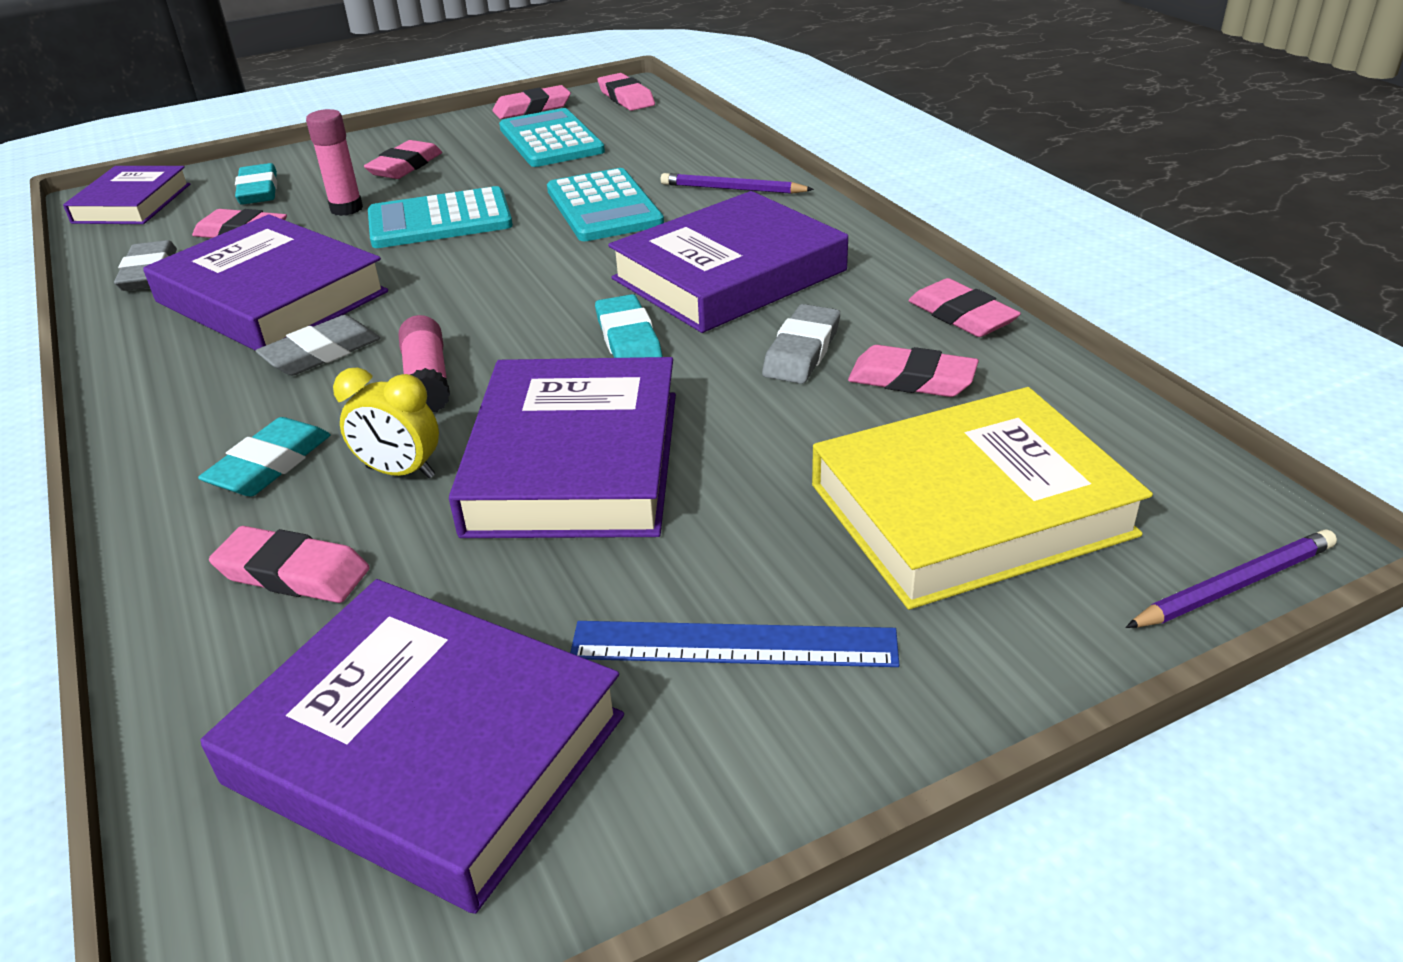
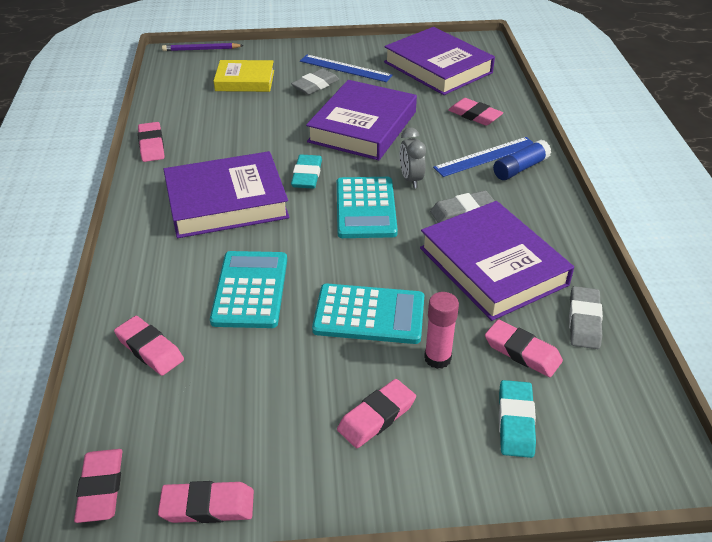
camera: 160 degrees left, 5 degrees up
purple book [63,166,190,224] -> none
turquoise eraser [198,417,331,497] -> blue ruler [433,137,534,177]
yellow clock [333,368,439,478] -> none
pink glue stick [399,315,450,412] -> grey clock [400,127,426,188]
turquoise calculator [499,108,605,167] -> turquoise calculator moved to [337,177,398,238]
purple pencil [661,173,814,194] -> none
grey eraser [762,304,840,384] -> grey eraser moved to [291,69,339,95]
yellow book [812,387,1153,610] -> yellow book [214,60,274,92], size x0.62
pink eraser [848,345,979,397] -> pink eraser moved to [114,316,184,376]
none -> blue glue stick [493,140,551,180]

